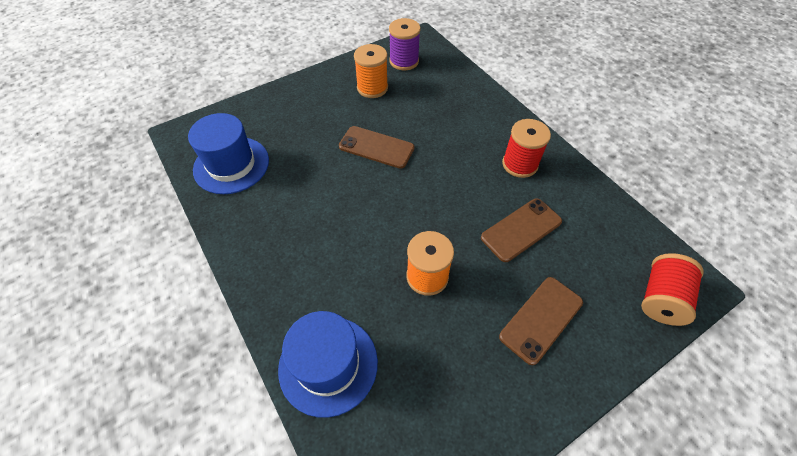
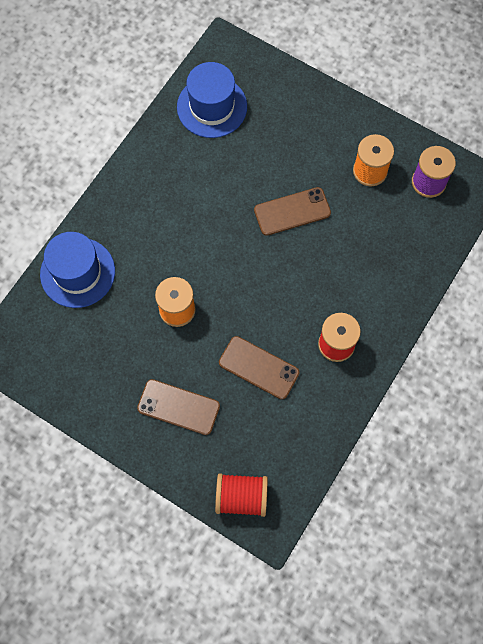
camera: 65 degrees right, 15 degrees up
brown phone [339,126,415,169] -> brown phone turned 75 degrees clockwise [254,187,331,236]

